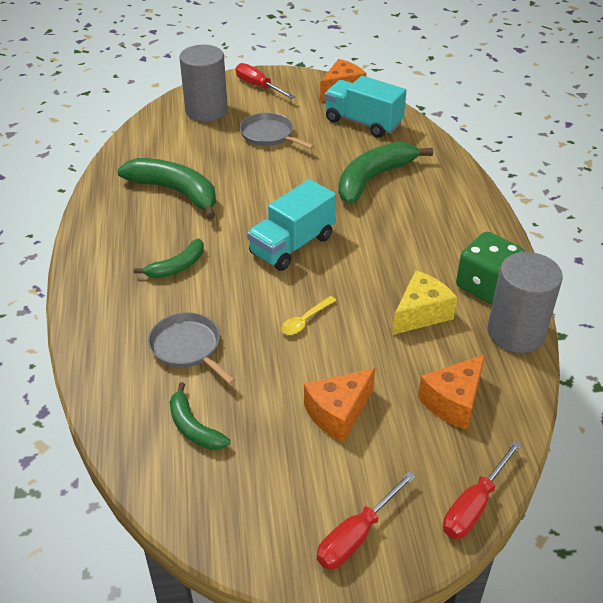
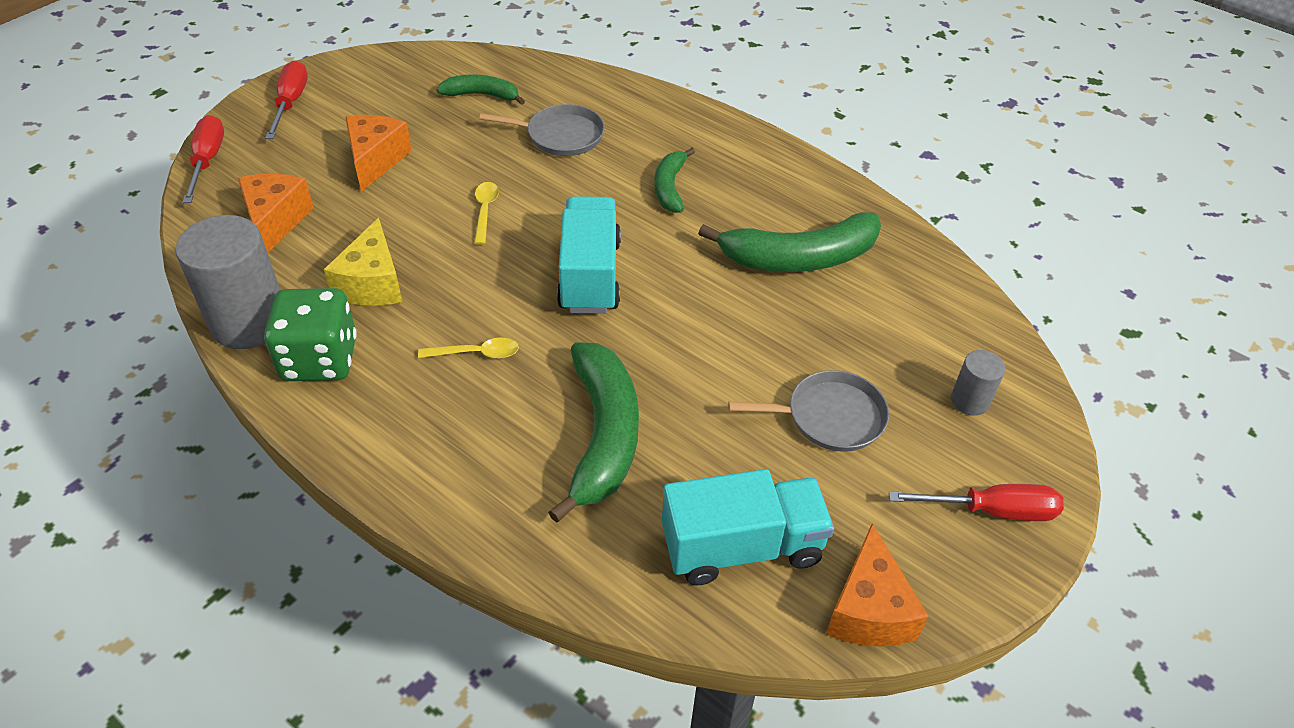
camera: 135 degrees right, 5 degrees up
grey cylinder [180,45,228,122] -> grey cylinder [951,350,1005,416], size x0.49
none -> yellow spoon [418,337,519,359]

